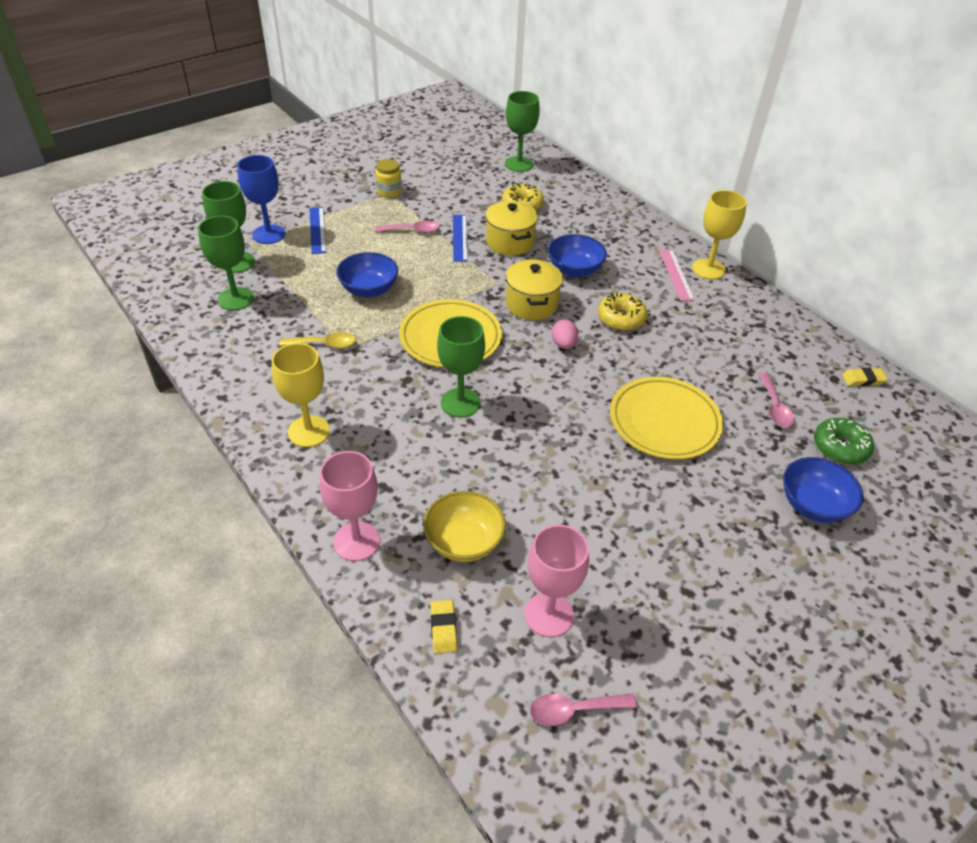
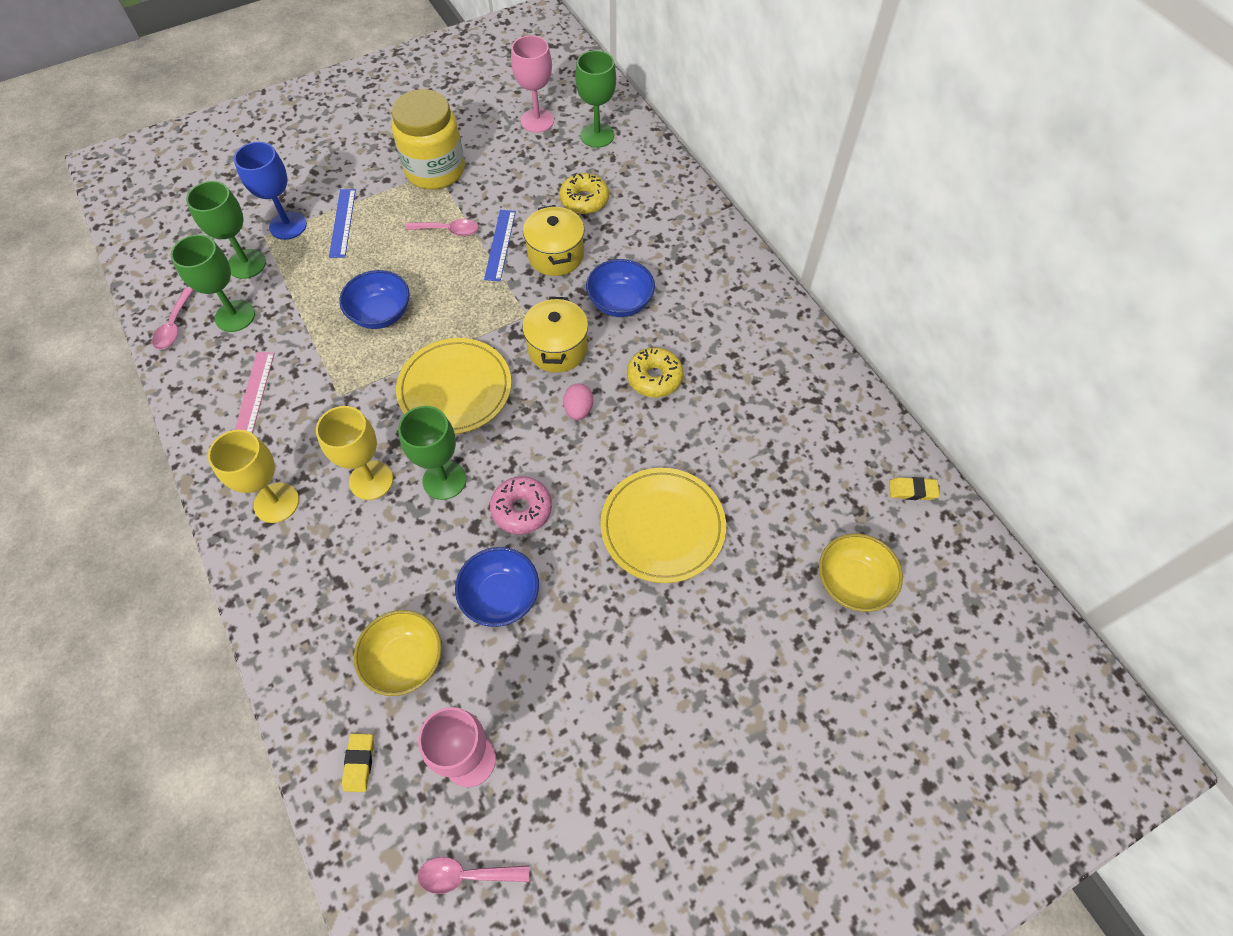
camera: 10 degrees right, 15 degrees up
yellow spoon [279,332,356,348] -> none
pink goblet [320,451,380,561] -> pink goblet moved to [511,35,554,133]
yellow jar [375,159,402,198] -> yellow jar [391,89,465,189], size x2.09
pink ruler [659,249,695,301] -> pink ruler moved to [235,352,275,433]
yellow goblet [692,190,747,279] -> yellow goblet moved to [316,406,393,500]
pink spoon [758,373,795,428] -> pink spoon moved to [152,288,193,350]
blue bowl [783,457,864,523] -> blue bowl moved to [455,547,539,627]
green donut [814,418,874,465] -> yellow bowl [819,533,903,612]
none -> pink donut [490,476,552,534]

